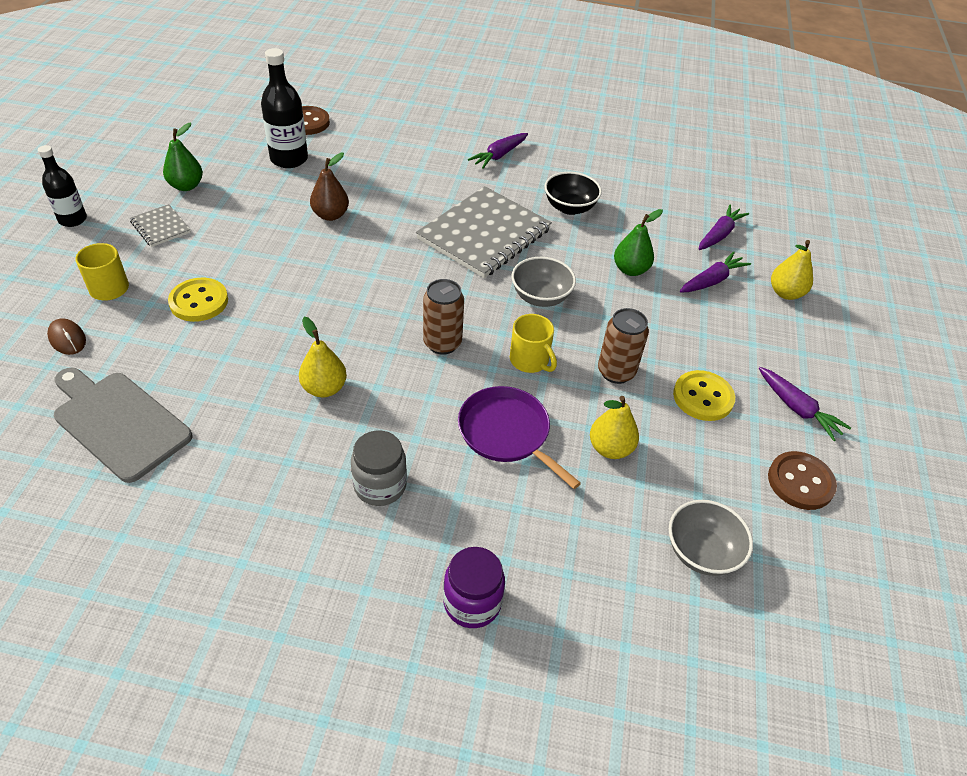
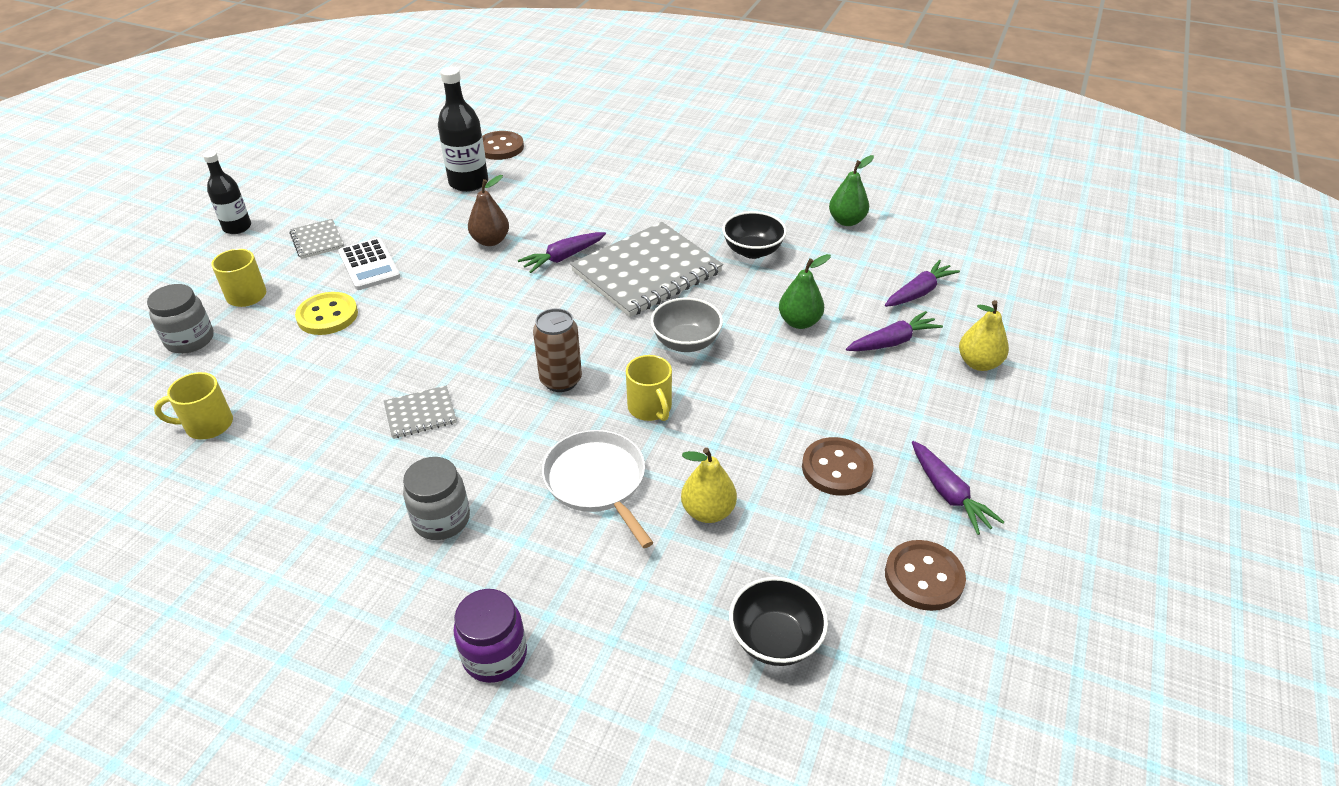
camera: 15 degrees right, 5 degrees down
brown mouse [47,318,86,355] -> grey jar [147,284,214,354]
grey cutting board [54,368,193,483] -> yellow mug [154,372,233,439]
green pear [163,123,203,191] -> green pear moved to [829,155,874,226]
yellow pear [299,317,347,398] -> grey notebook [384,386,457,439]
purple pan [458,386,581,489] -> white pan [542,430,653,548]
purple carrot [468,133,528,169] -> purple carrot moved to [518,232,606,273]
brown can [598,308,649,384] -> none
grey bowl [669,500,753,576] -> black bowl [729,577,828,666]
yellow button [673,370,735,421] -> brown button [802,437,874,496]
none -> white calculator [338,238,400,290]

